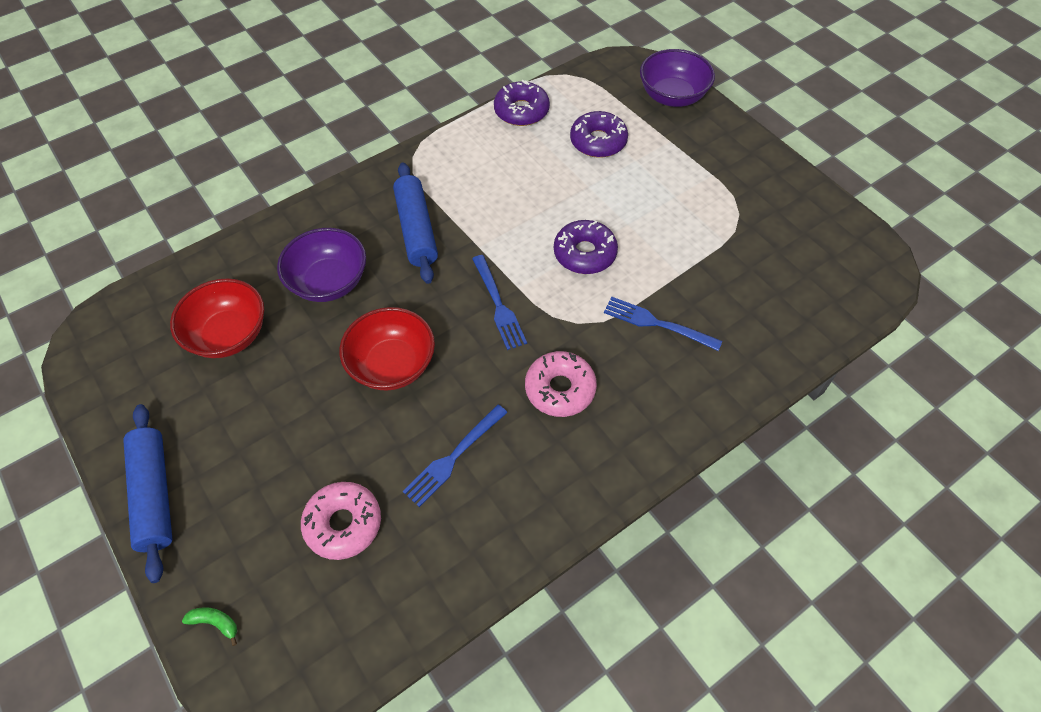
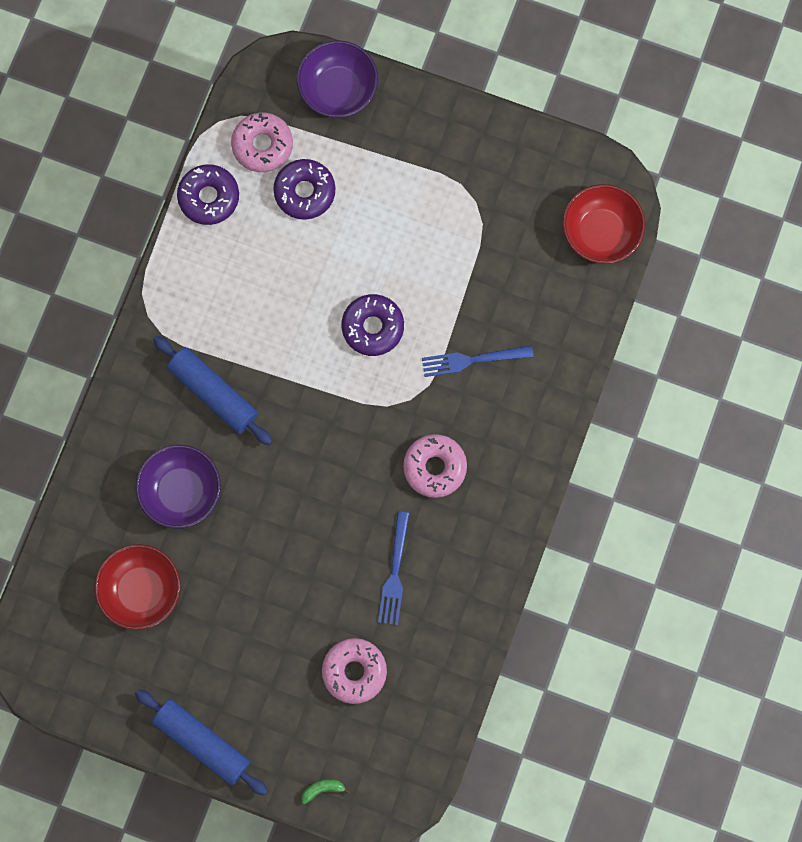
camera: 35 degrees left, 20 degrees up
red bowl [339,307,435,391] -> red bowl moved to [563,184,646,264]
blue fork [472,255,527,350] -> none
none -> pink donut [231,113,293,172]

